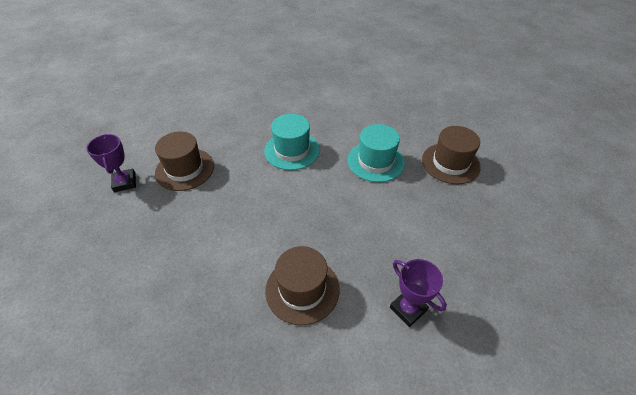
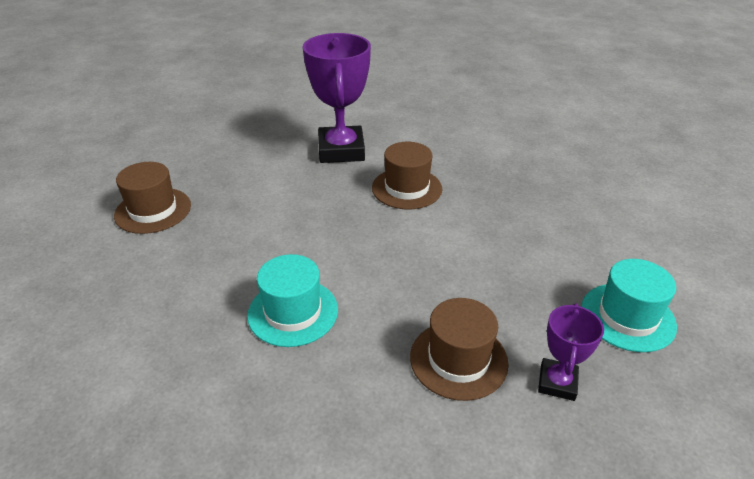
camera: 145 degrees left, 10 degrees down
turquoise hat [348,124,405,182] -> turquoise hat moved to [581,259,677,352]
purple trophy [390,259,447,327] -> purple trophy [303,33,371,163], size x1.95

